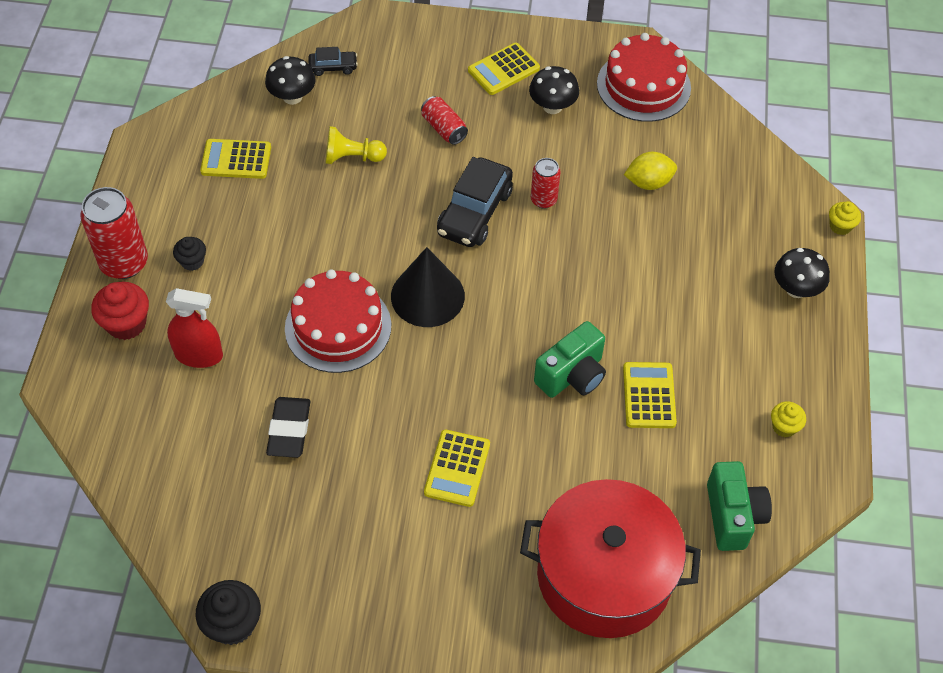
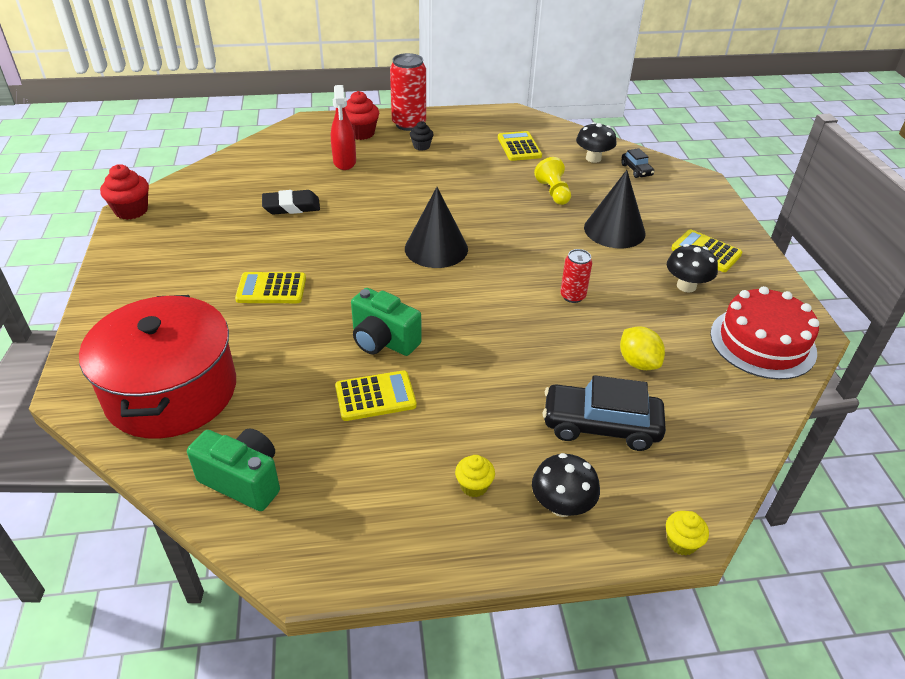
camera: 75 degrees right, 15 degrees down
black cupcake [196,580,261,645] -> red cupcake [100,164,149,220]
red cake [285,270,391,373] -> none
red can [421,96,468,145] -> black cone [584,170,646,248]
black car [437,157,513,247] -> black car moved to [543,375,666,451]
green camera [707,461,772,551] -> green camera turned 135 degrees counterclockwise [187,428,280,511]
yellow cupcake [771,401,806,437] -> yellow cupcake moved to [455,455,495,497]

